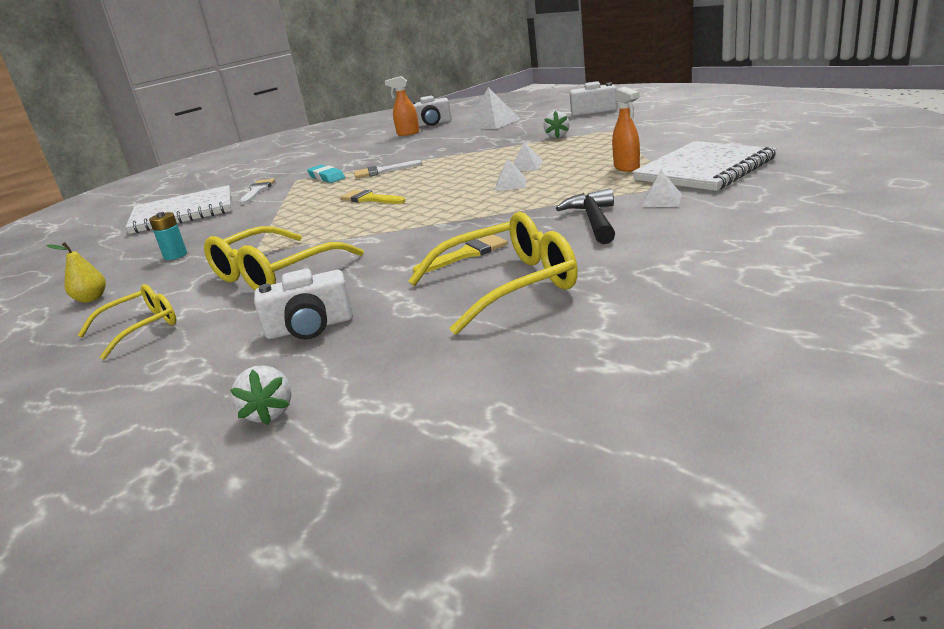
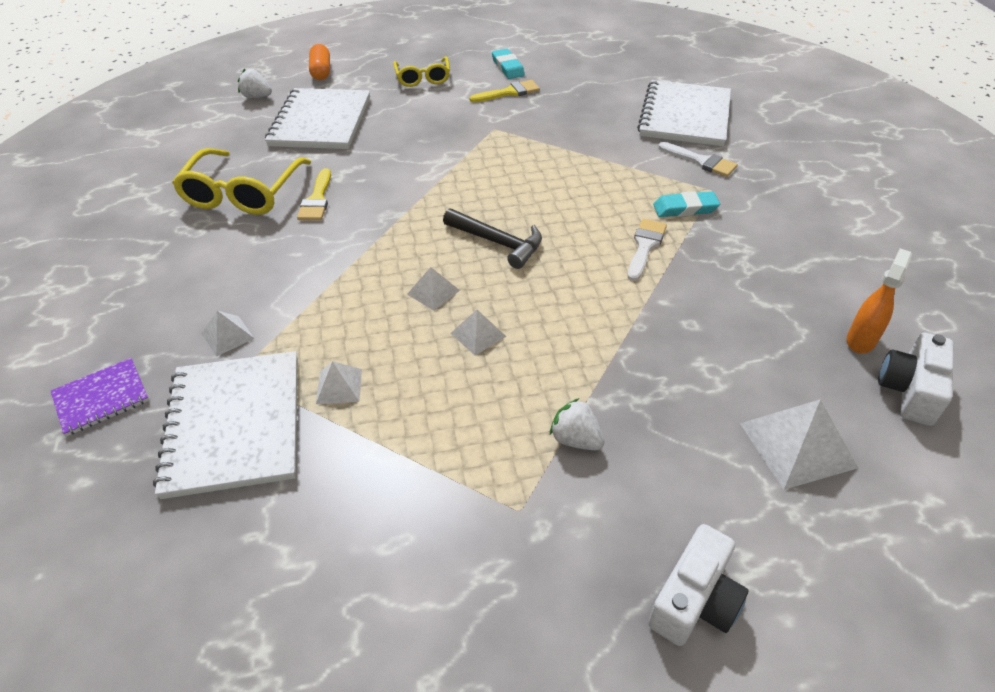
camera: 120 degrees right, 20 degrees up
yellow pear [46,242,106,303] -> turquoise eraser [492,48,525,79]
turquoise battery [149,212,187,260] -> none
yellow glasses [204,226,364,290] -> none
white camera [254,269,353,340] -> white notebook [265,88,370,149]
yellow brush [340,190,405,204] -> yellow brush moved to [469,80,540,102]
black hammer [556,188,615,244] -> black hammer moved to [443,208,542,269]
orange spray bottle [612,87,640,172] -> white pyramid [316,361,362,404]
none -> purple notebook [51,358,149,436]
none -> orange capsule [309,44,330,80]

